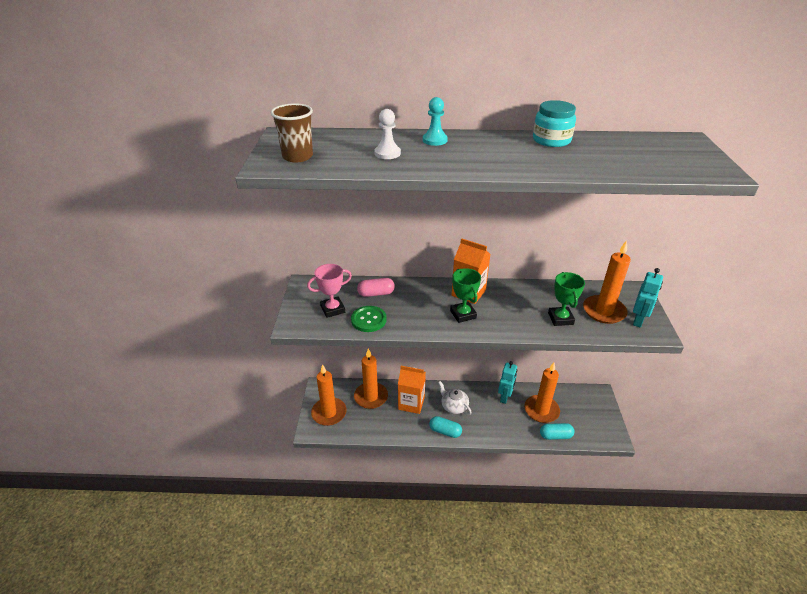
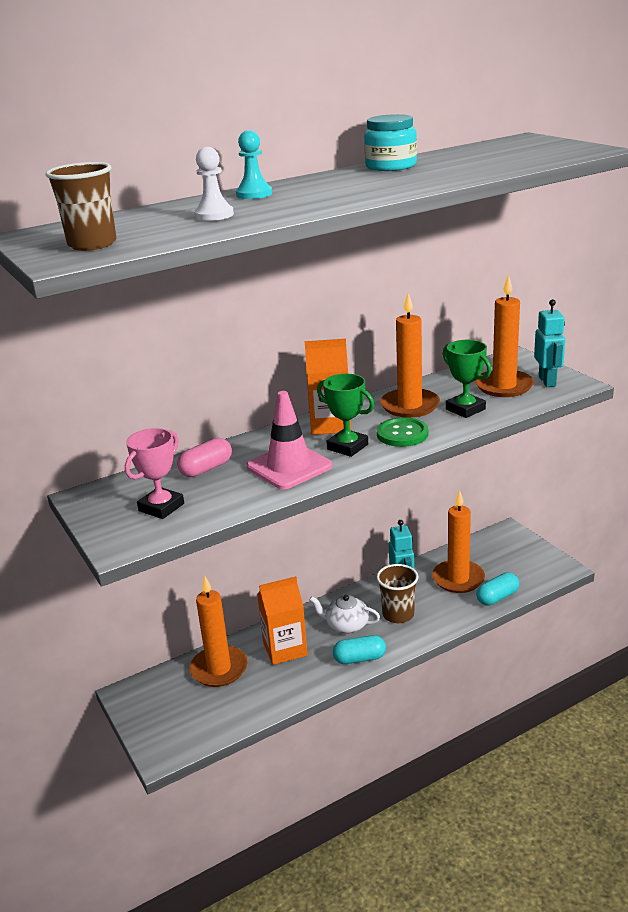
camera: 30 degrees left, 10 degrees down
orange candle [311,364,347,426] -> orange candle moved to [380,293,440,418]
green button [351,306,387,332] -> green button moved to [377,417,429,447]
none -> pink traffic cone [247,391,332,489]
none -> brown cup [376,564,418,623]

